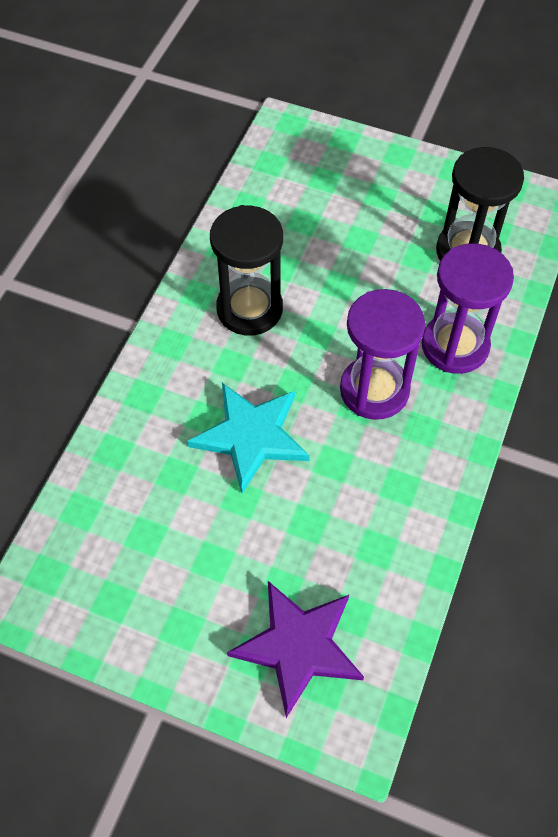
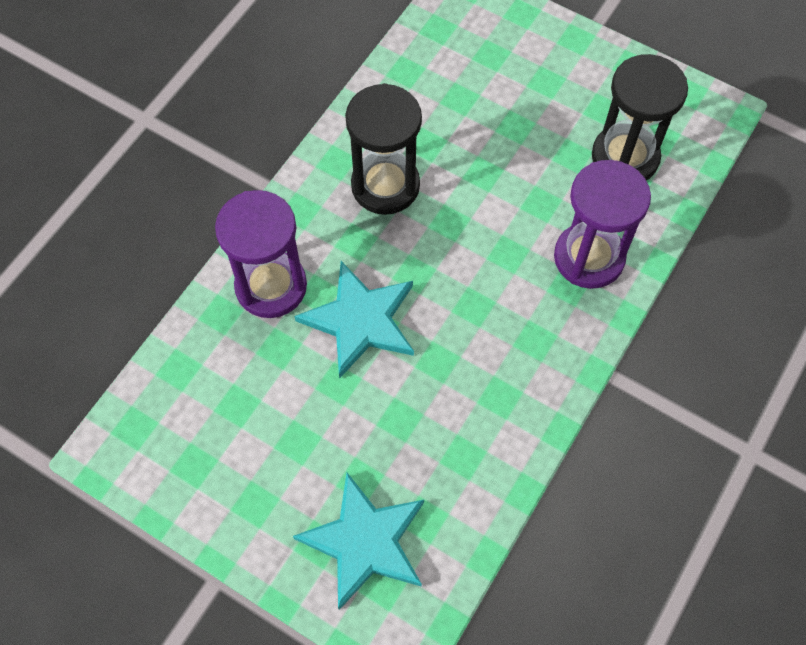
camera: 10 degrees right, 5 degrees up
purple star [227,581,364,718] -> turquoise star [293,472,424,610]
purple hourglass [340,289,425,420] -> purple hourglass moved to [215,190,307,318]

